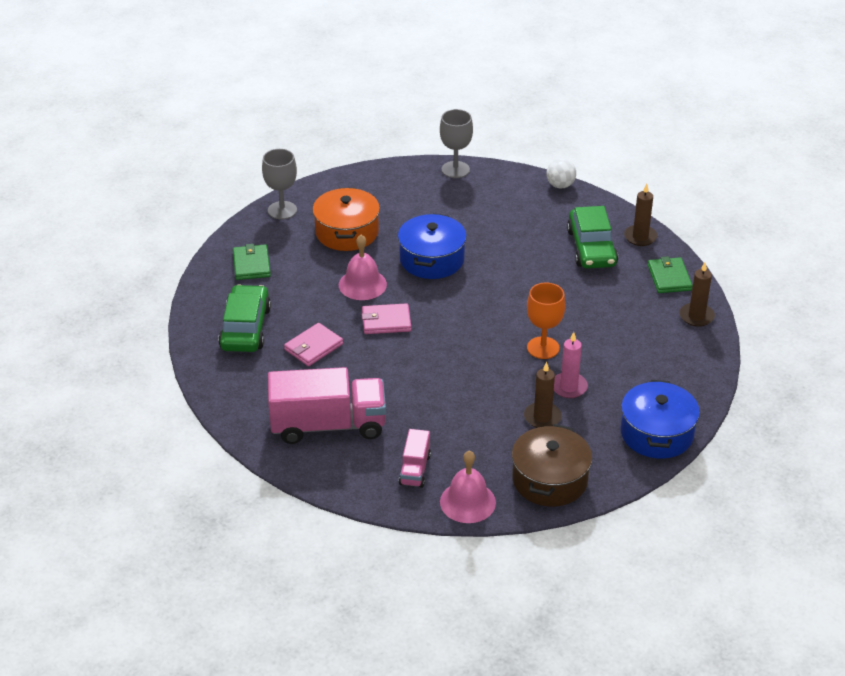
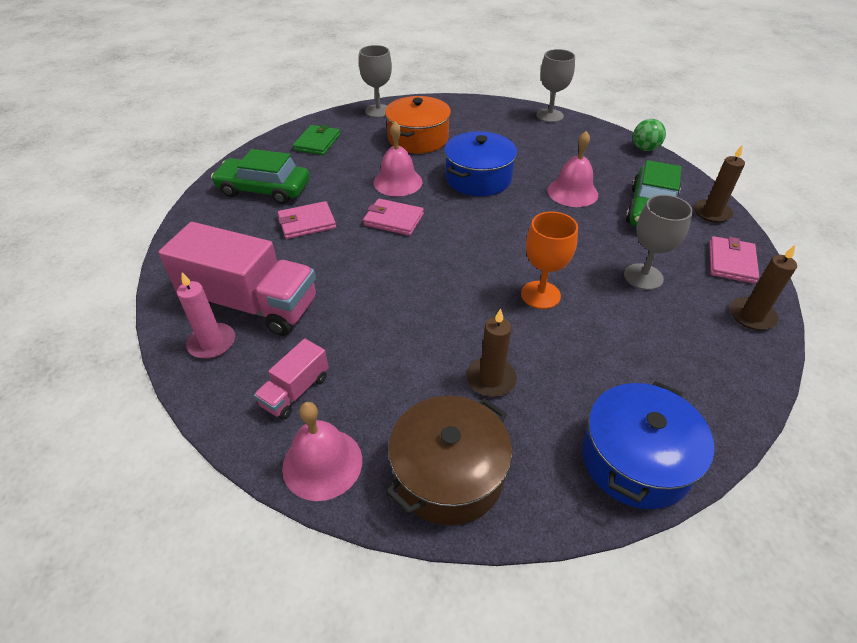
camera: 25 degrees right, 5 degrees up
green car [218,284,271,352] -> green car turned 105 degrees counterclockwise [211,149,310,204]
white ball [546,159,576,188] -> green ball [633,119,666,151]
pink candle [554,332,588,398] -> pink candle moved to [177,272,235,359]
green wallet [648,256,693,293] -> pink wallet [709,236,759,284]
none -> pink bell [547,131,598,207]
none -> grey goblet [624,195,693,290]

